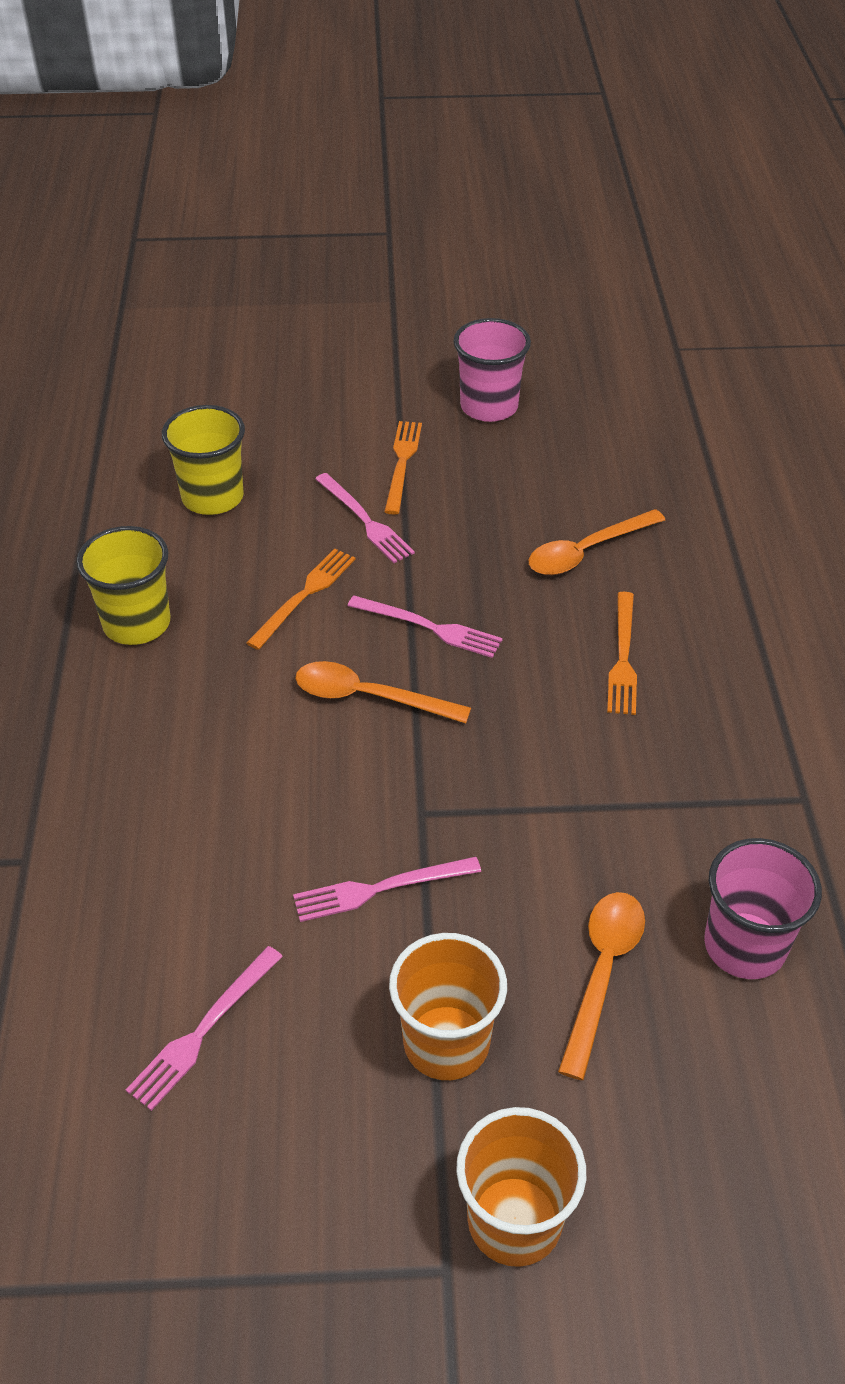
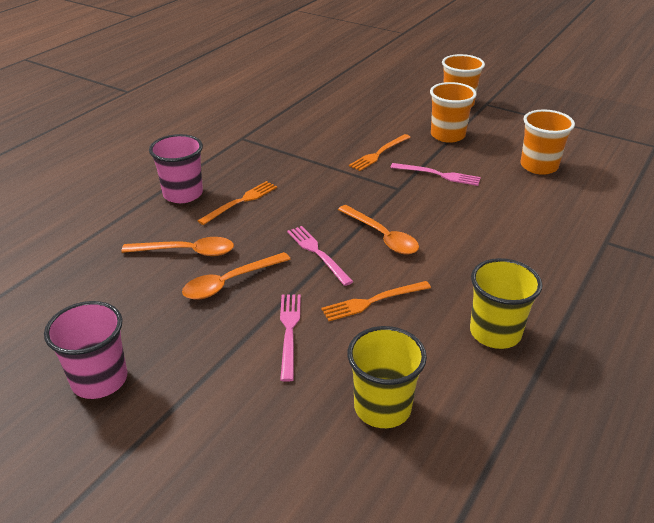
camera: 145 degrees left, 10 degrees down
pink fork [126,946,283,1111] -> orange cup [520,109,575,175]
orange fork [384,421,422,515] -> orange fork moved to [349,134,411,171]
orange spoon [558,892,645,1080] -> orange spoon moved to [182,252,291,300]
pink cup [704,838,822,979] -> pink cup moved to [149,134,203,203]

